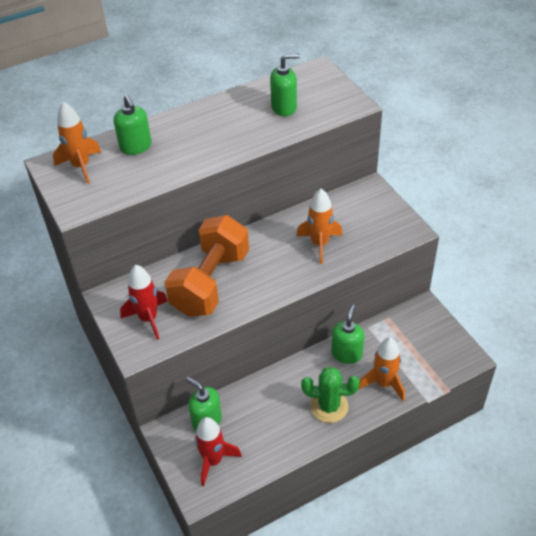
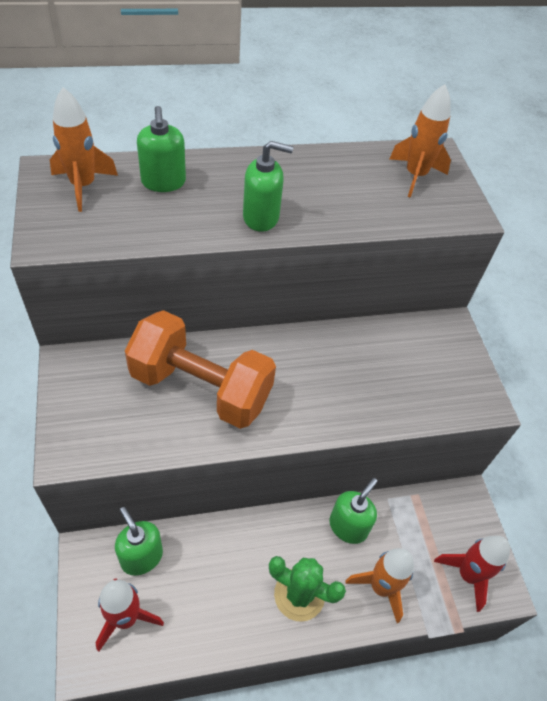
camera: 10 degrees right, 5 degrees up
red rocket [120,265,167,340] -> red rocket moved to [434,536,510,612]
orange dumbbell [165,215,249,317] -> orange dumbbell turned 75 degrees clockwise [125,310,276,429]
green soap dispenser [270,53,300,116] -> green soap dispenser moved to [243,141,293,232]
orange rocket [296,189,343,264] -> orange rocket moved to [390,84,451,198]

